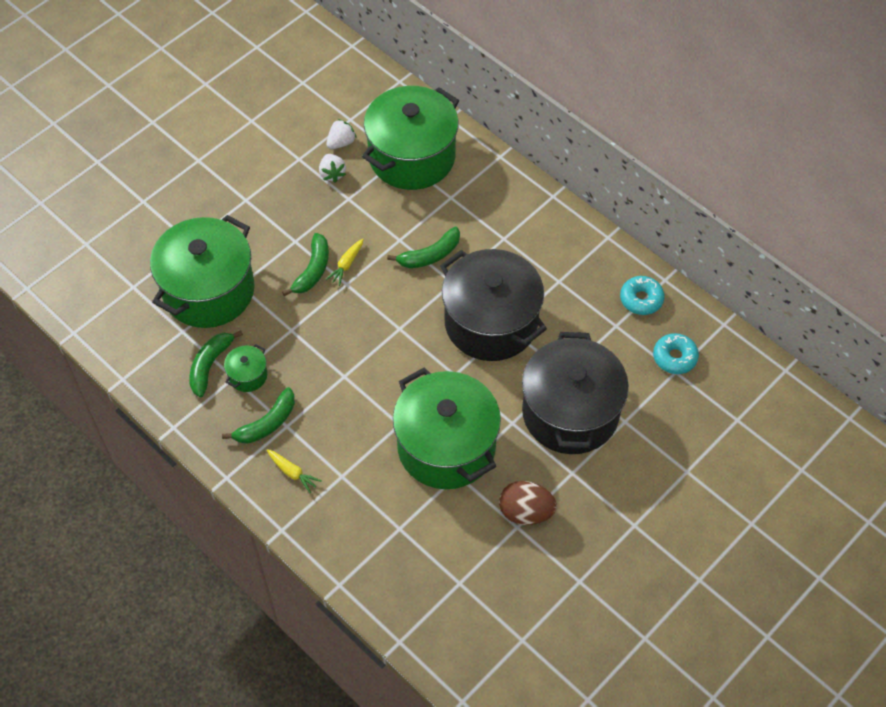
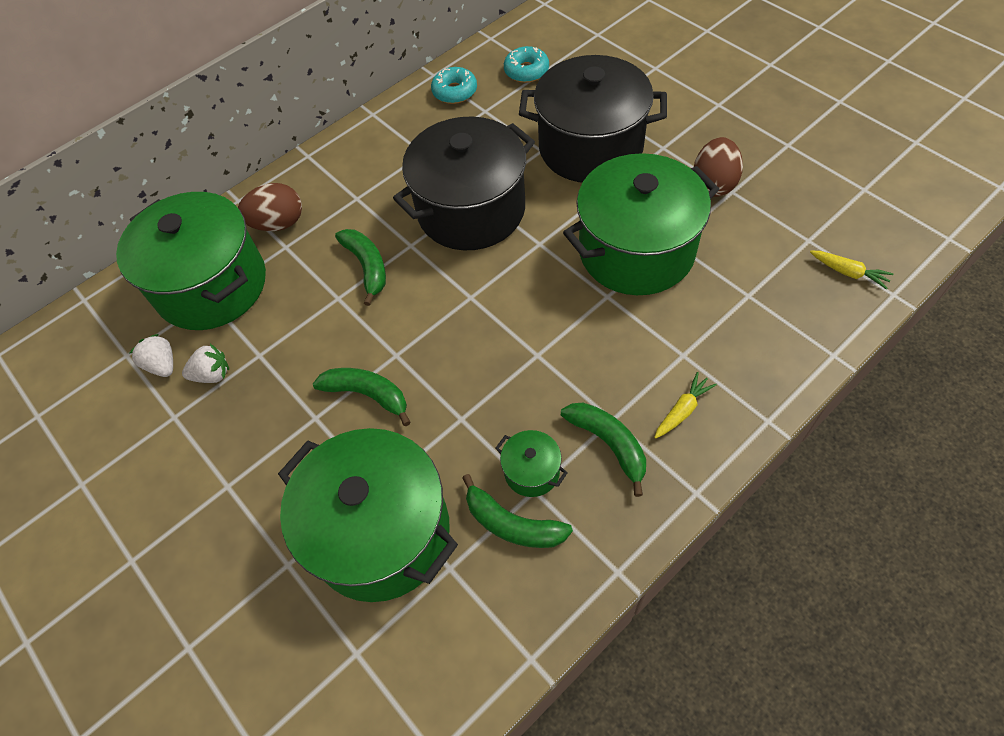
camera: 80 degrees left, 0 degrees up
yellow carrot [326,238,364,286] -> yellow carrot moved to [810,251,893,289]
none -> brown egg [238,183,302,231]

